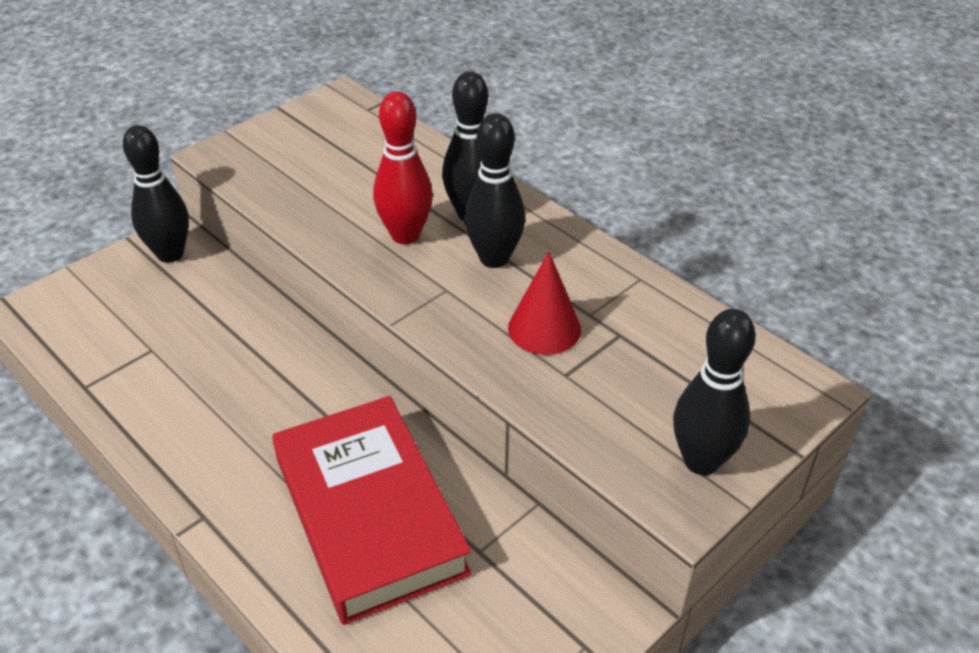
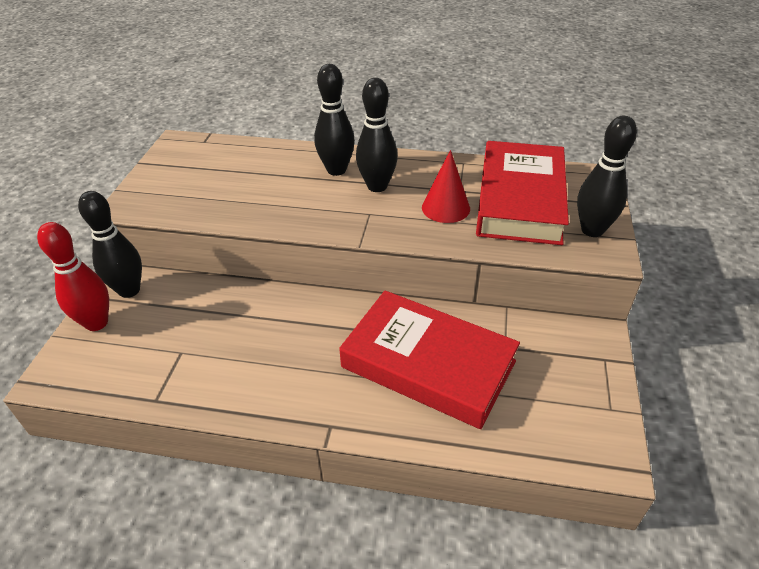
camera: 35 degrees left, 0 degrees up
red bowling pin [373,91,433,244] -> red bowling pin moved to [37,222,109,331]
none -> red book [476,141,569,245]

